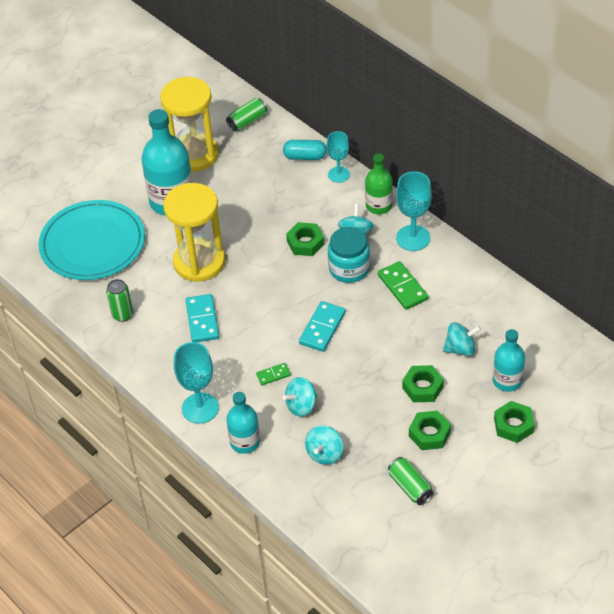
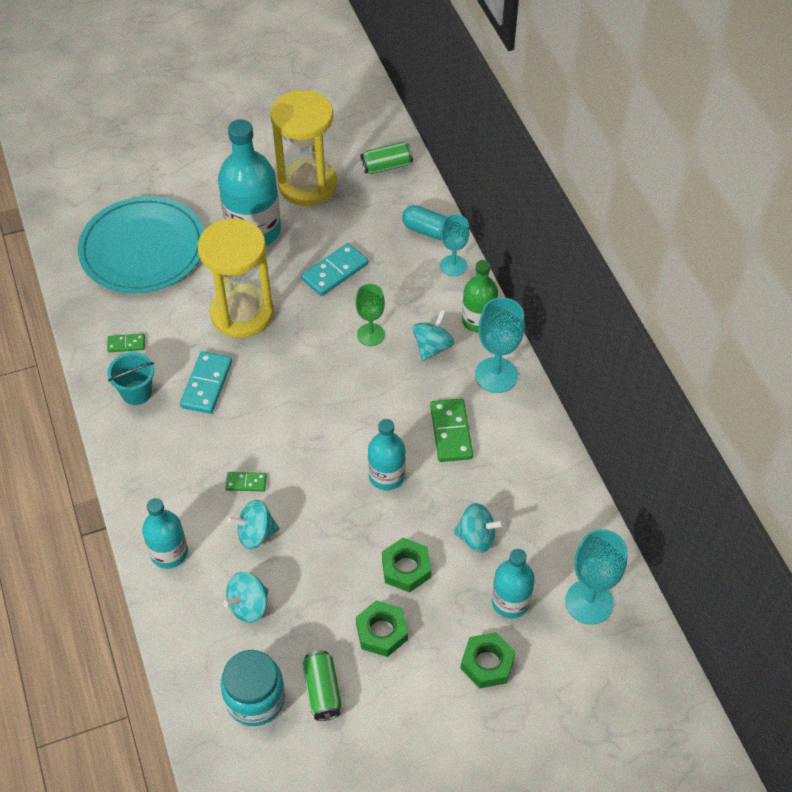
camera: 20 degrees right, 5 degrees up
green can [106,279,133,322] -> green domino [107,334,145,352]
turquoise goblet [174,342,219,424] -> turquoise goblet moved to [565,529,627,625]
green nut [286,222,324,256] -> green goblet [356,284,385,346]
turquoise domino [299,301,346,352] -> turquoise domino moved to [301,243,368,296]
turquoise jar [328,227,370,283] -> turquoise jar moved to [221,650,285,726]
none -> turquoise bucket [107,352,154,405]
none -> turquoise bottle [368,419,406,490]

